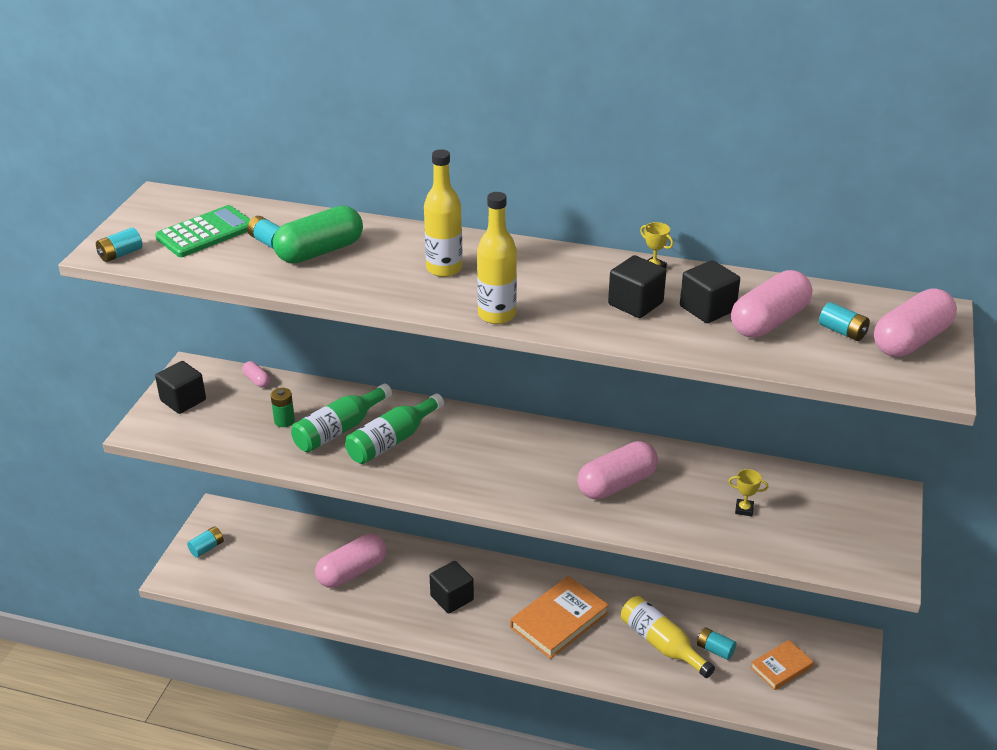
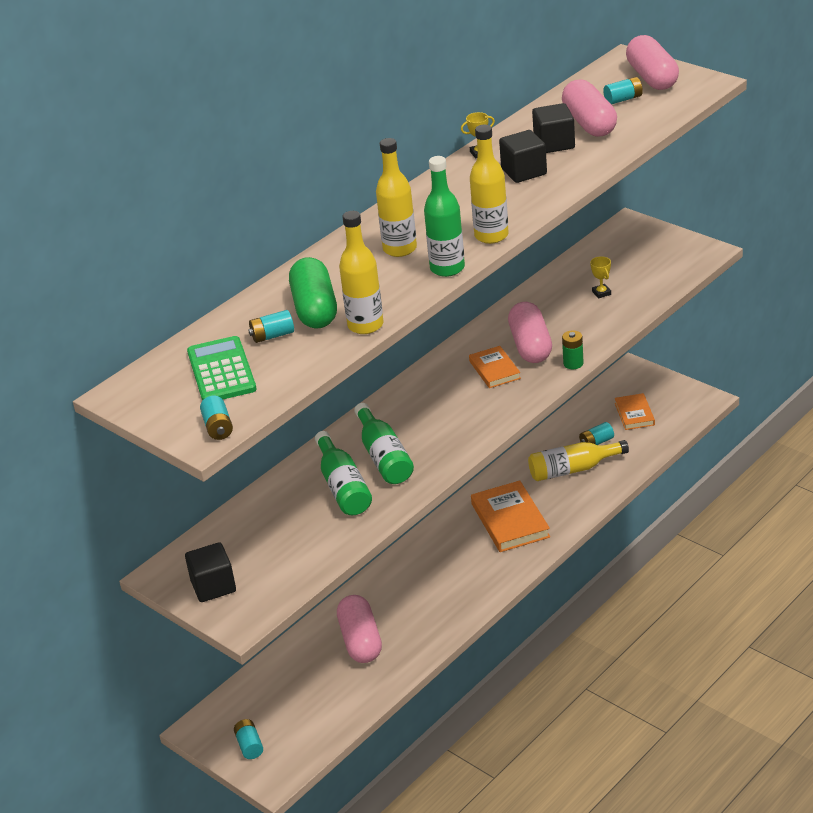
camera: 60 degrees left, 0 degrees up
pink capsule [242,361,270,388] -> none
green battery [271,388,295,427] -> green battery moved to [562,330,584,369]
black cube [430,561,474,613] -> none
yellow trophy [728,469,768,516] -> yellow trophy turned 60 degrees counterclockwise [590,256,611,299]
none -> yellow bottle [339,211,383,334]
none -> green bottle [424,156,465,277]
none -> orange book [469,346,521,388]

